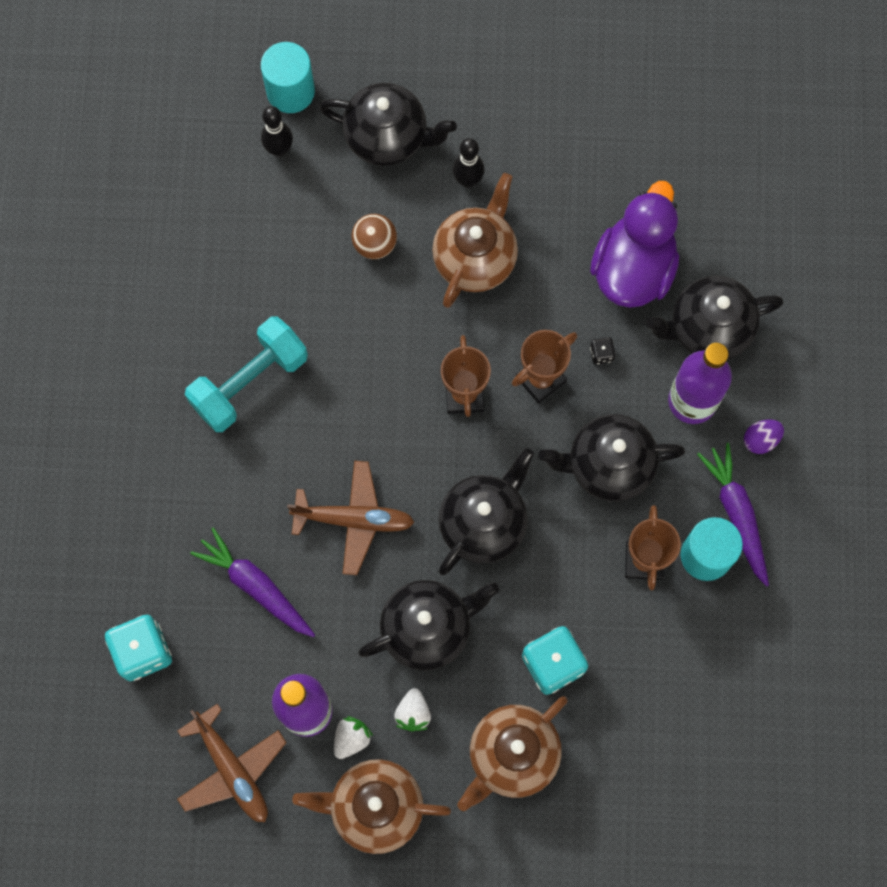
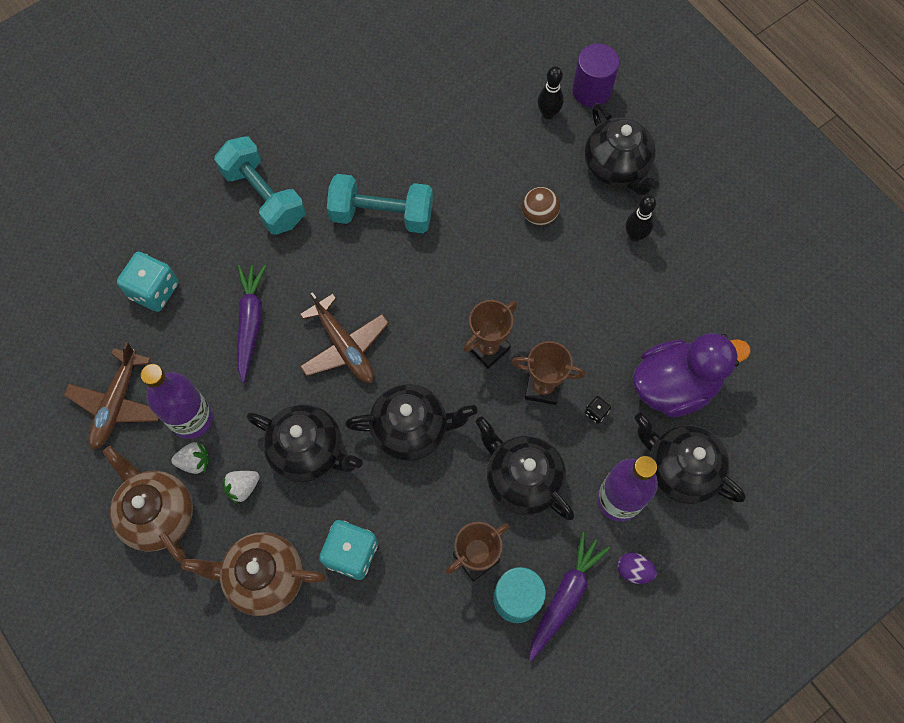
camera: 50 degrees right, 5 degrees down
turquoise cylinder [261,42,315,113] -> purple cylinder [572,43,619,107]
brown teapot [432,173,518,308] -> none
none -> turquoise dumbbell [214,136,305,235]

